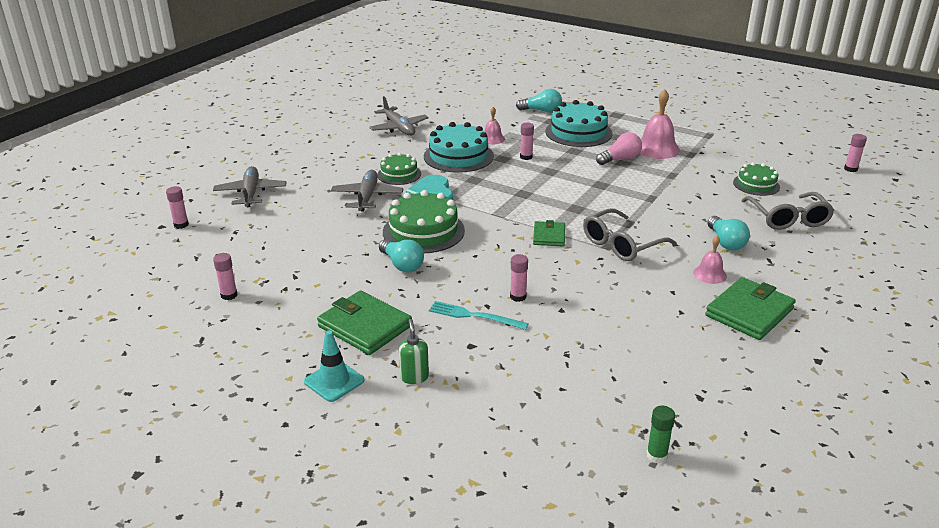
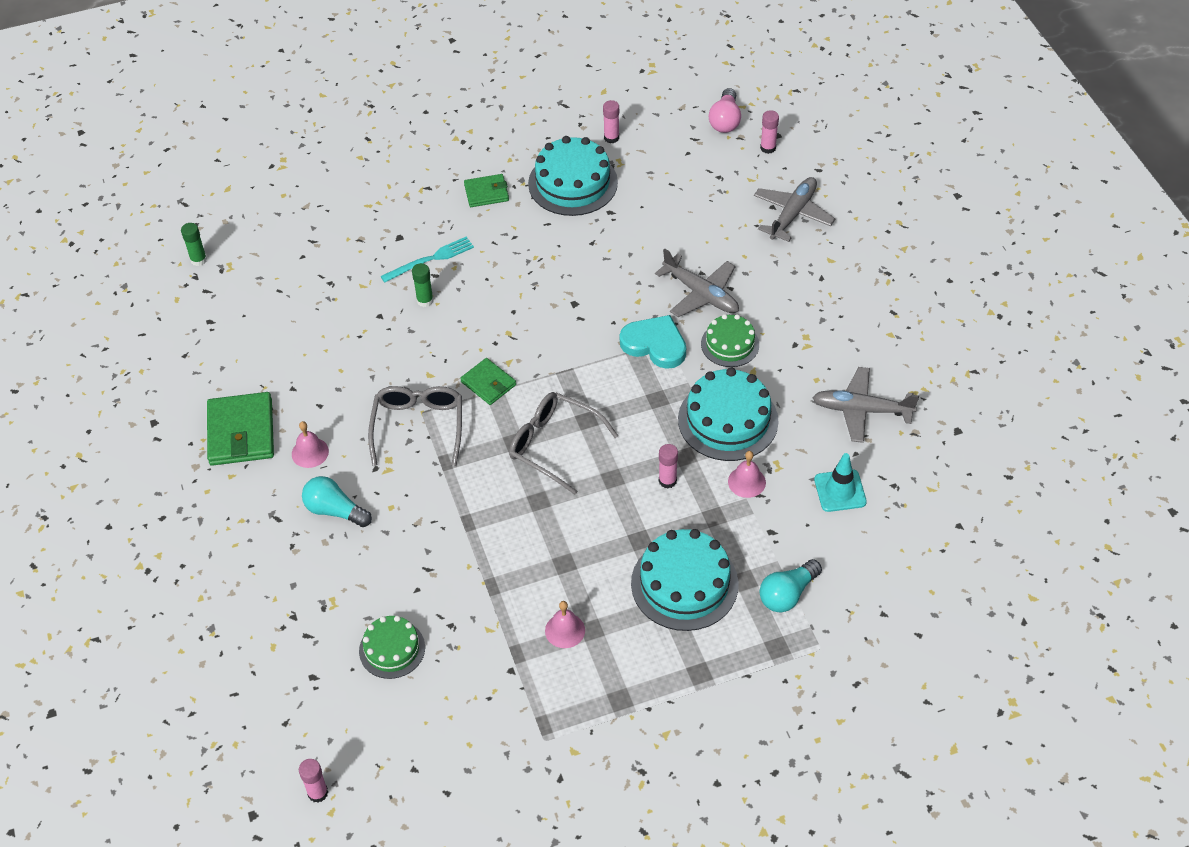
camera: 130 degrees right, 20 degrees up
grey plane [213,166,286,207] -> grey plane turned 90 degrees counterclockwise [754,177,835,242]
turquoise traffic cone [304,330,364,402] -> turquoise traffic cone moved to [814,453,867,512]
green wallet [317,290,412,355] -> green wallet [464,174,509,207], size x0.59
turquoise light bulb [379,239,424,272] -> none
green cake [383,190,465,253] -> none
green soap dispenser [399,319,429,384] -> none
pink glue stick [510,254,528,302] -> green glue stick [412,263,434,307]
pink light bulb [596,132,642,165] -> pink light bulb moved to [709,88,741,133]
pink bell [639,89,680,159] -> pink bell [545,601,585,648], size x0.56
grey glasses [741,192,834,230] -> grey glasses moved to [509,392,618,495]
none -> turquoise cake [528,136,618,216]

